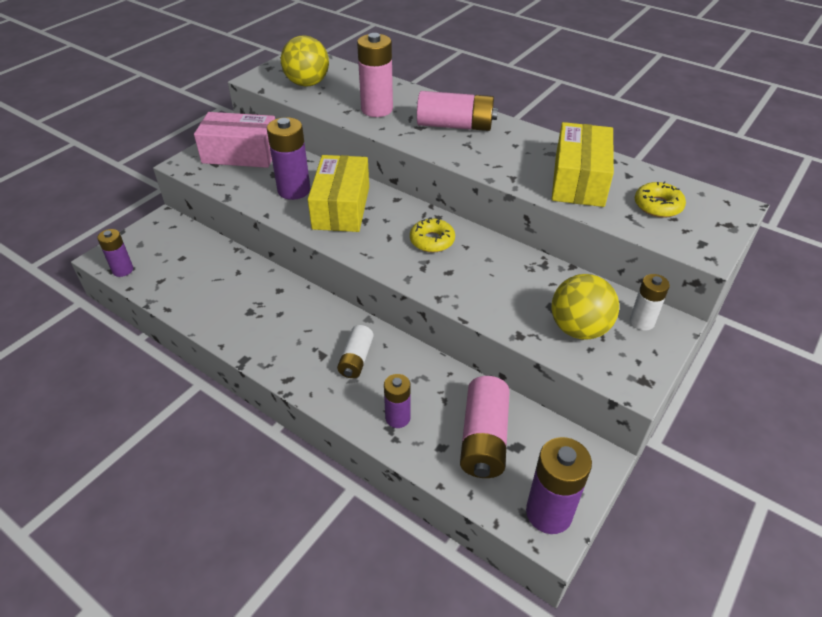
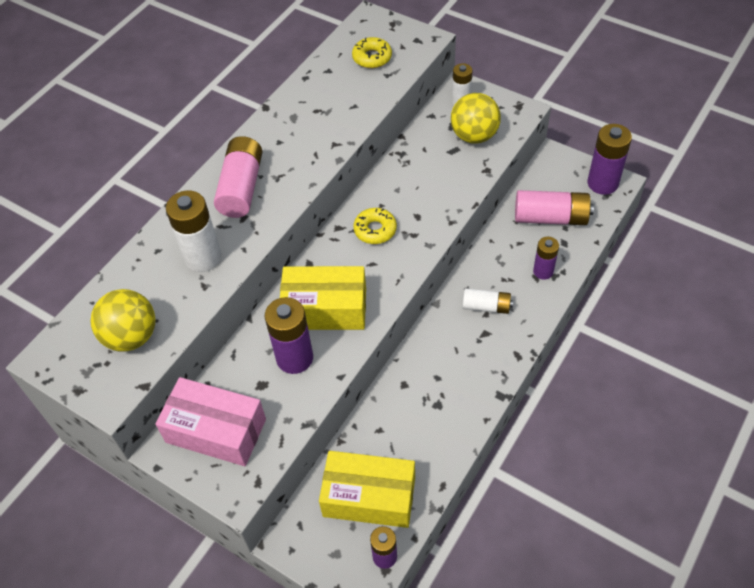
camera: 90 degrees left, 10 degrees up
pink box [194,112,275,168] -> pink box turned 75 degrees counterclockwise [155,377,266,466]
pink battery [357,33,393,117] -> white battery [166,190,221,272]
yellow box [552,122,614,207] -> yellow box moved to [319,451,415,528]

